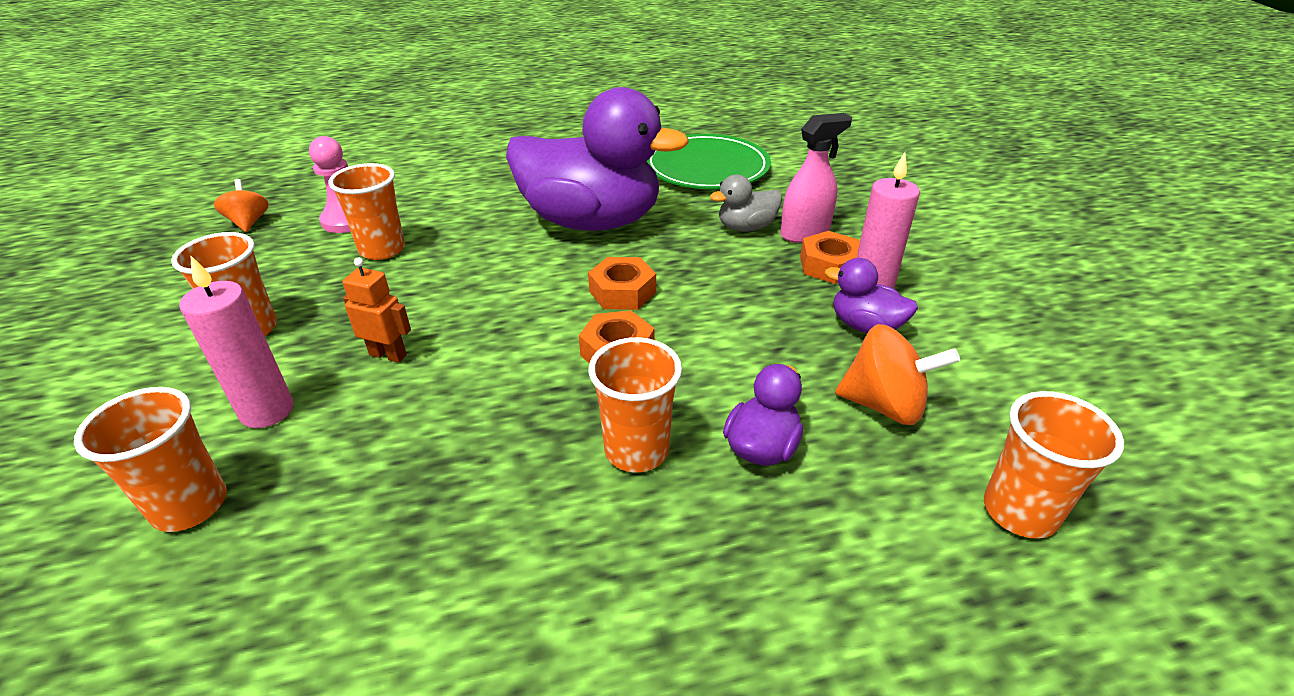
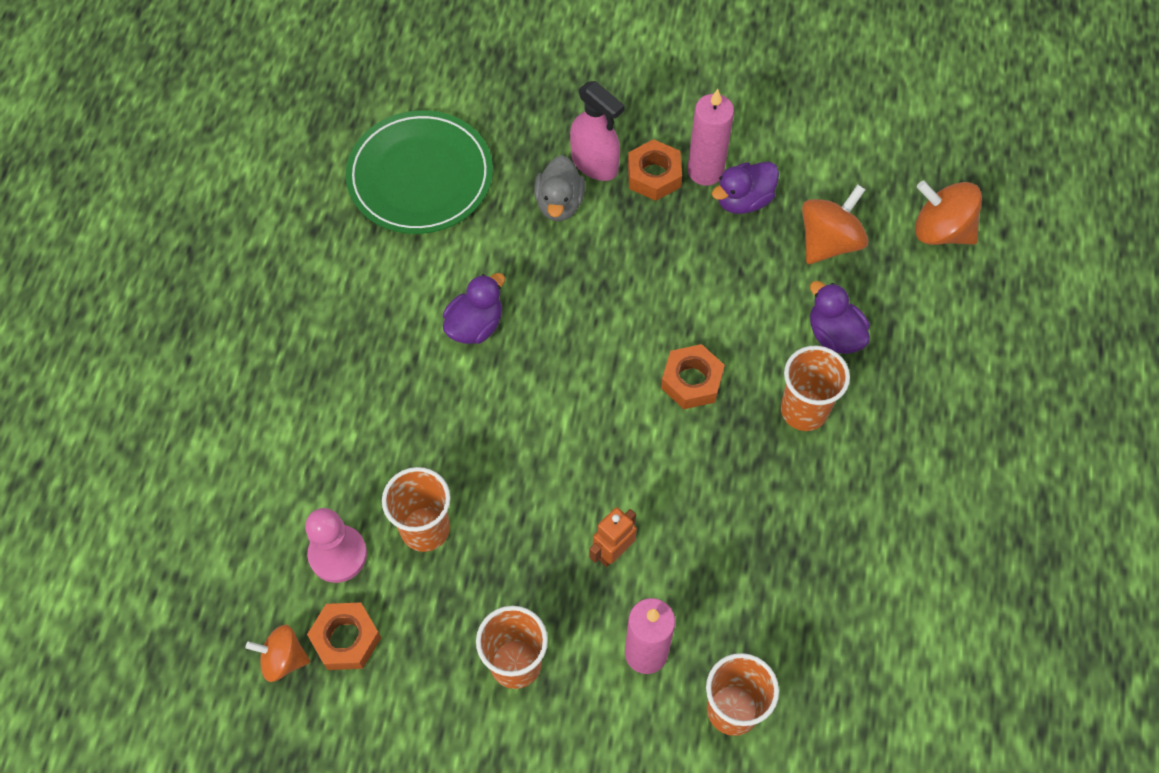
camera: 65 degrees left, 25 degrees up
purple duck [506,87,689,231] -> purple duck [443,273,505,344], size x0.43
orange nut [588,257,656,310] -> orange nut moved to [307,602,381,670]
pink spray bottle [780,113,852,243] -> pink spray bottle turned 135 degrees clockwise [570,81,625,181]
orange cup [984,391,1124,539] -> orange spinning top [915,181,982,245]

